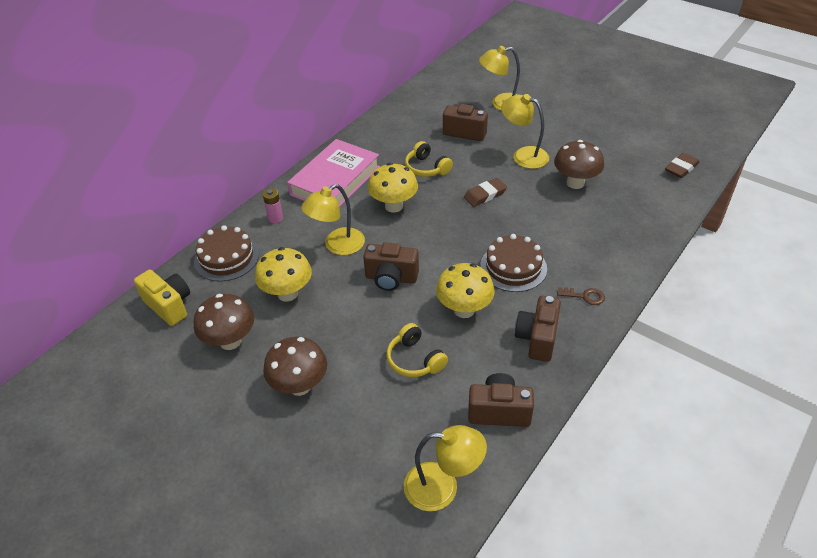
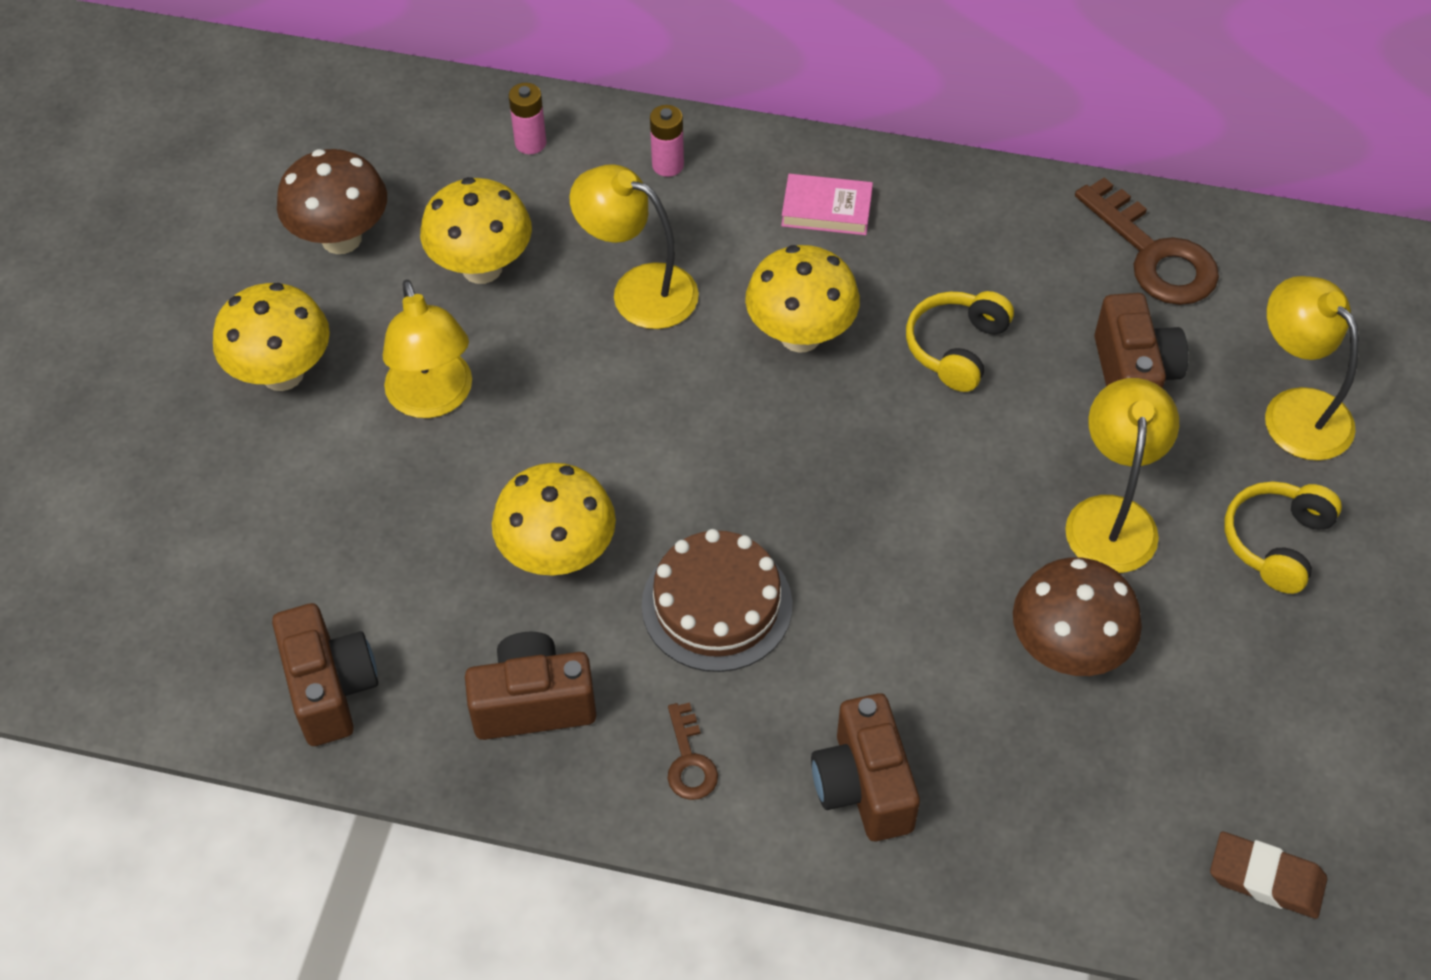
camera: 65 degrees right, 10 degrees up
yellow camera [134,270,190,326] -> none
brown cake [194,225,259,282] -> pink battery [509,83,546,154]
brown mushroom [263,337,327,396] -> yellow mushroom [213,283,330,391]
pink book [287,139,380,207] -> pink book [781,174,873,235], size x0.46
brown camera [363,242,419,291] -> brown camera moved to [811,693,920,841]
yellow headphones [387,323,448,377] -> yellow headphones moved to [1224,481,1342,594]
yellow lamp [404,425,487,511] -> yellow lamp moved to [383,280,472,418]
brown eraser [464,178,507,207] -> none
none -> brown key [1075,177,1219,305]

